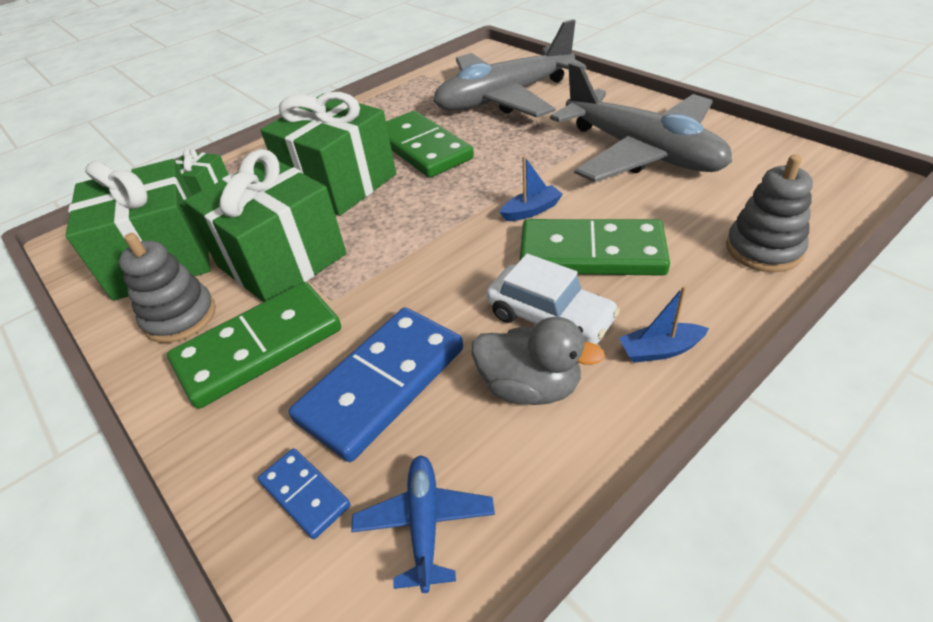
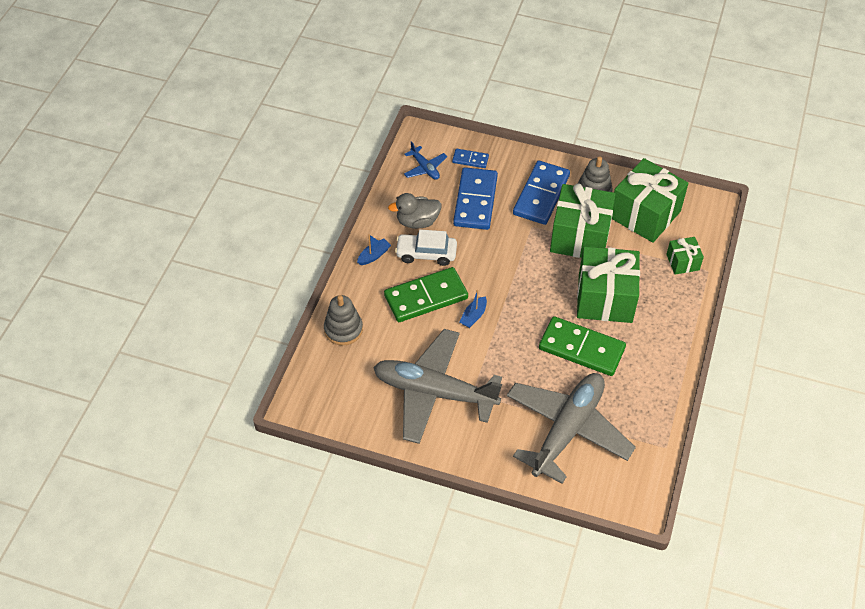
camera: 145 degrees right, 10 degrees up
green domino [167,282,341,409] -> blue domino [513,160,570,225]

